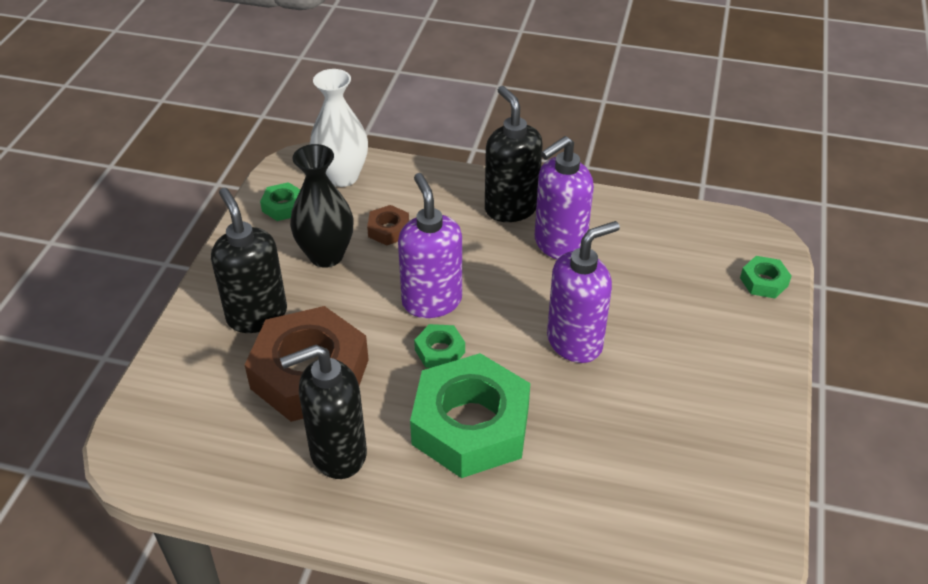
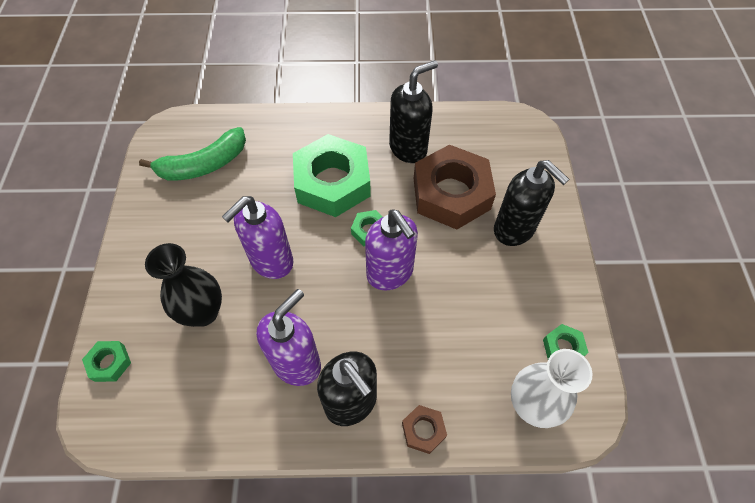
camera: 165 degrees right, 15 degrees up
black vase [290,144,354,268] -> black vase moved to [145,243,222,327]
brown nut [367,205,409,246] -> brown nut moved to [402,405,447,454]
none -> green banana [139,127,246,180]

